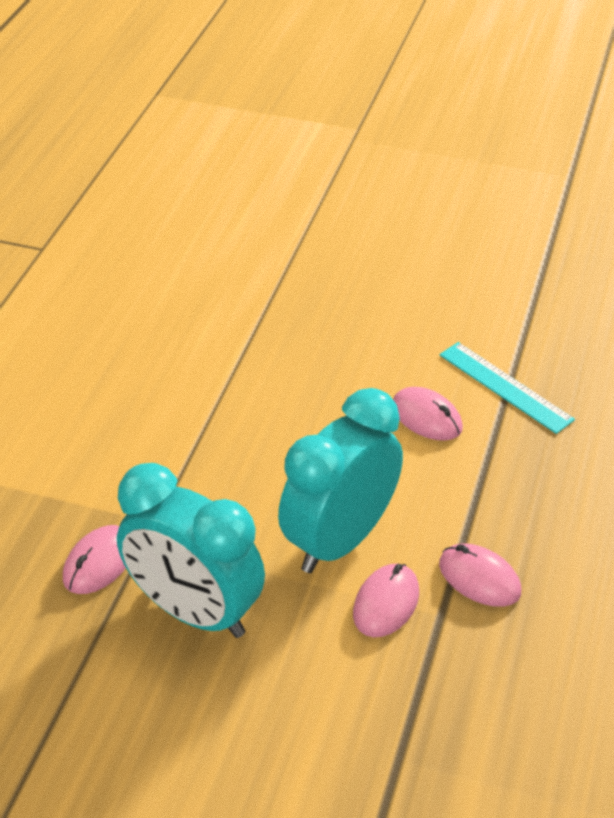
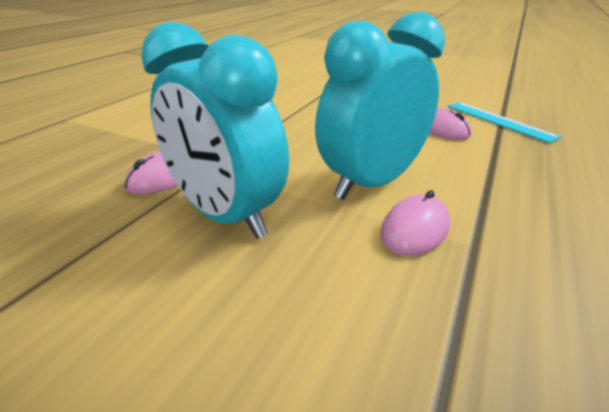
camera: 10 degrees right, 10 degrees down
pink mouse [439,543,521,607] -> none

